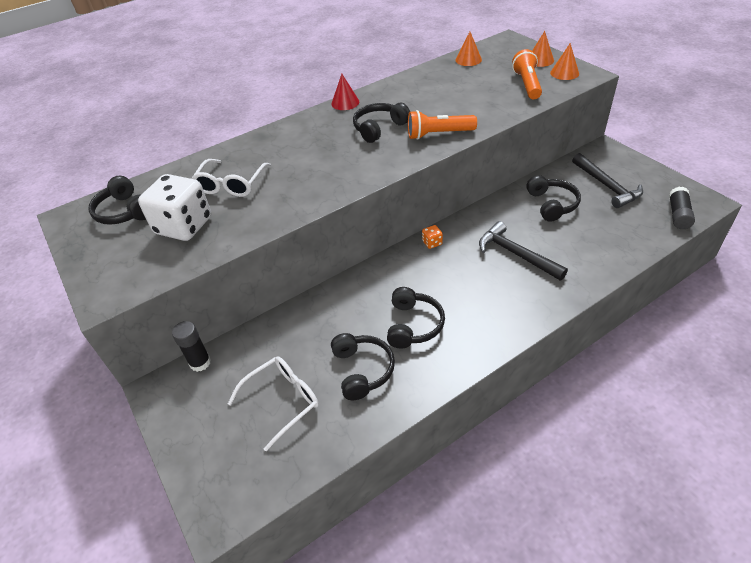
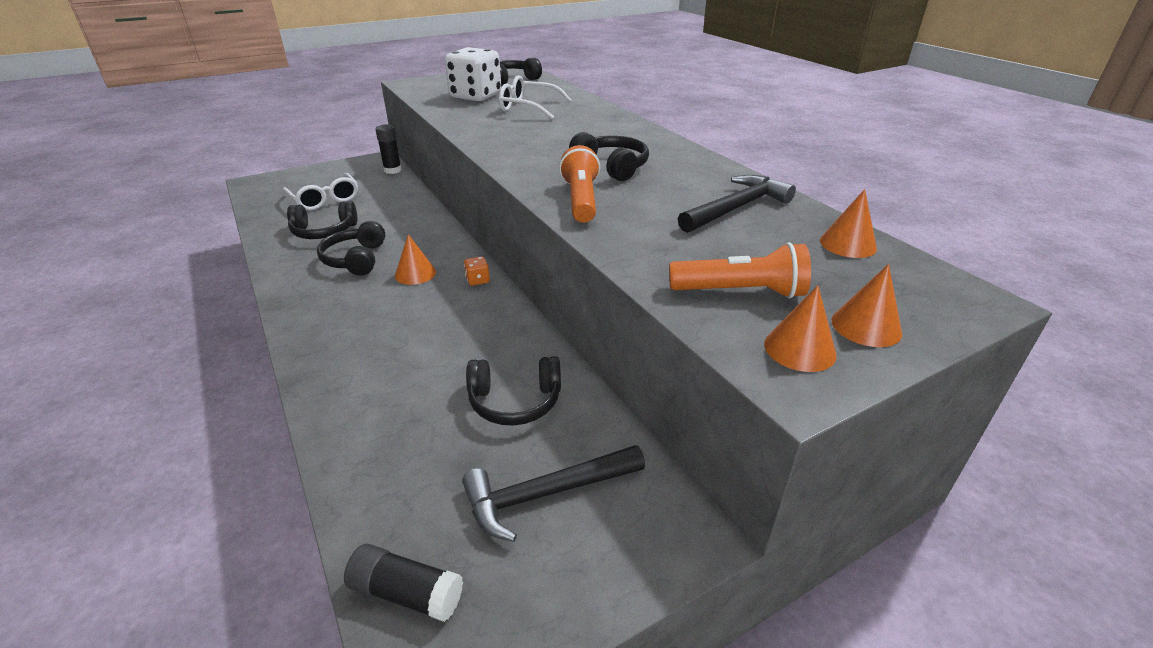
camera: 90 degrees right, 10 degrees down
red cone [331,74,359,110] -> none
black headphones [387,287,445,348] -> black headphones turned 75 degrees clockwise [317,221,385,275]
black hammer [479,221,568,280] -> black hammer moved to [678,175,796,233]
none -> orange cone [395,234,436,285]

